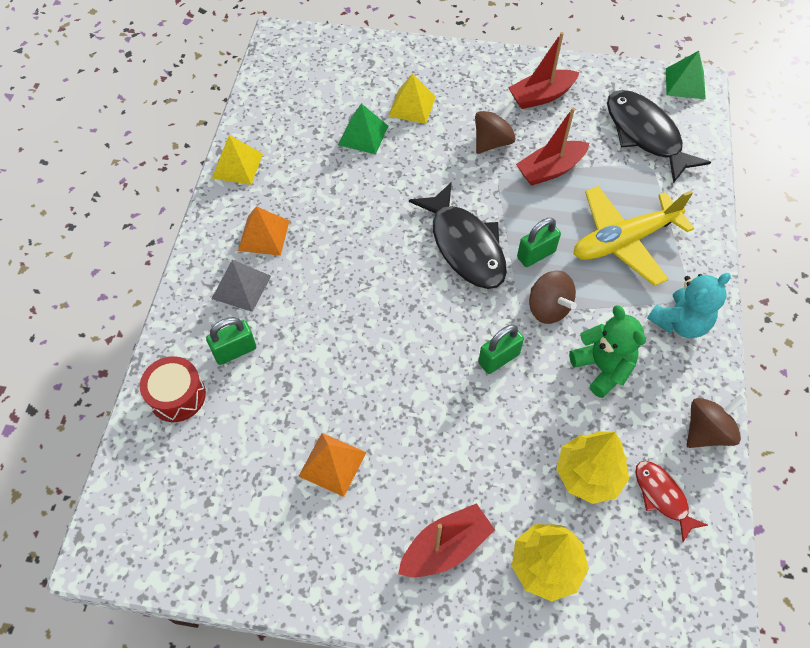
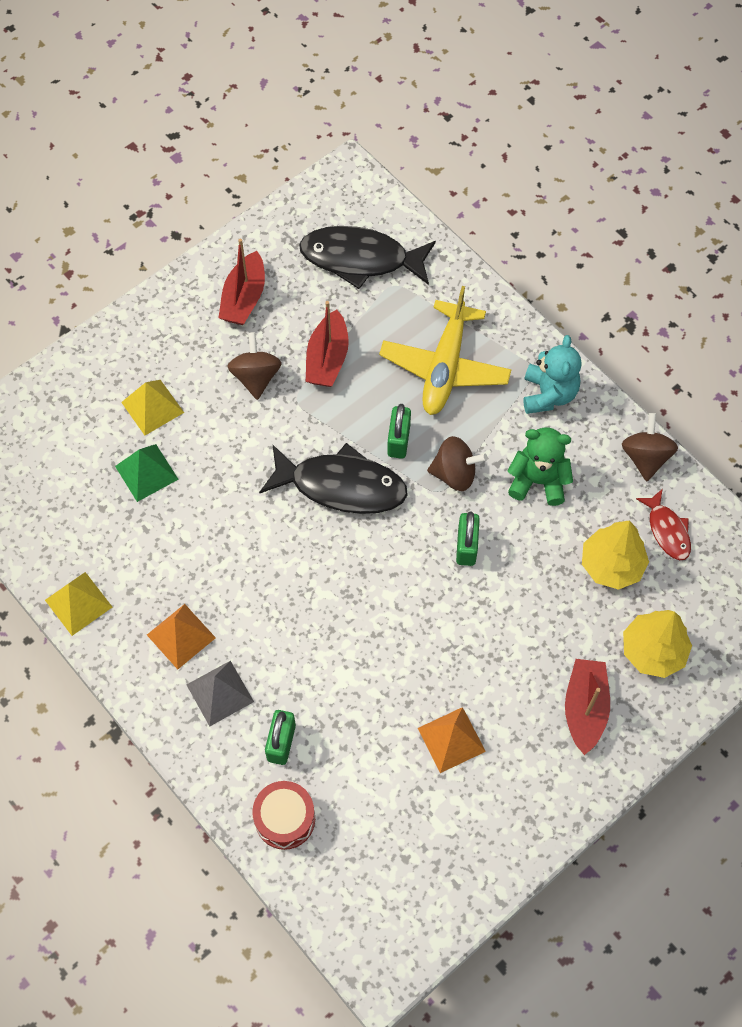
camera: 50 degrees left, 5 degrees up
red fish [635,461,708,542] -> red fish turned 120 degrees counterclockwise [636,489,691,560]
green pyramid [666,51,706,99] -> none

